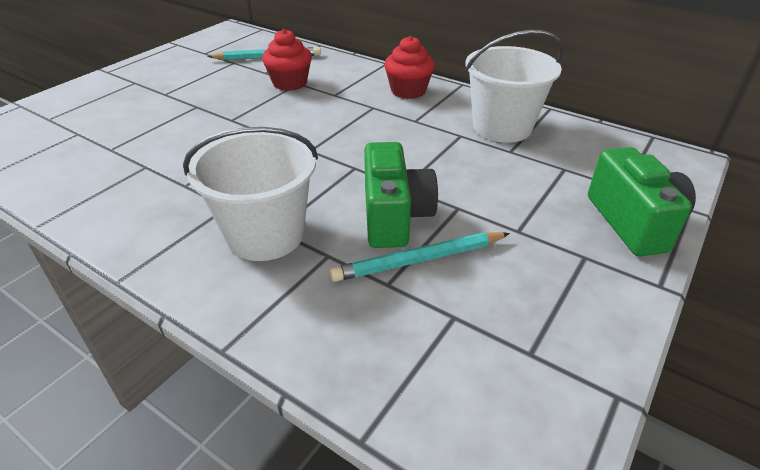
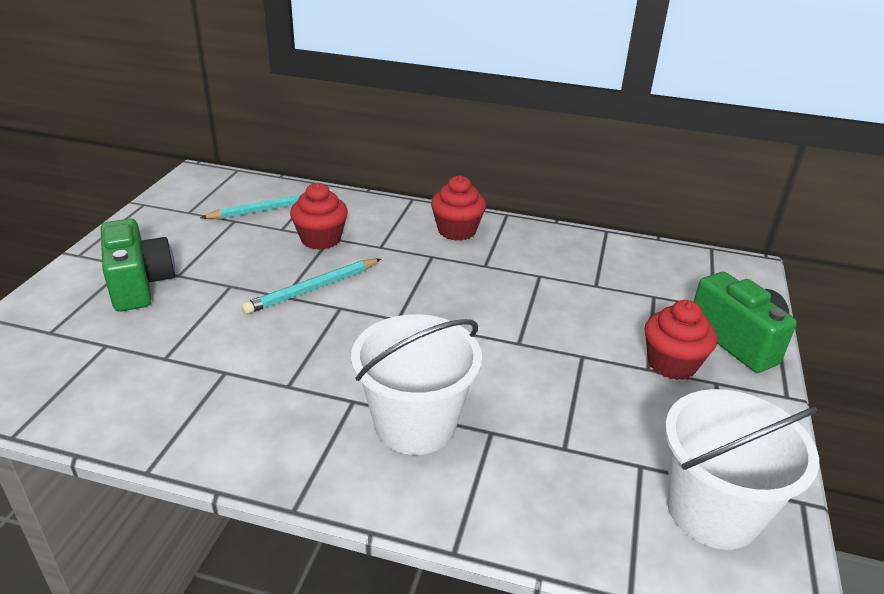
camera: 20 degrees left, 5 degrees down
turquoise pencil [329,232,510,282] -> turquoise pencil moved to [241,259,381,314]
green camera [364,142,438,248] -> green camera moved to [101,219,175,312]
white bucket [465,30,563,143] -> white bucket moved to [665,389,819,550]
none -> red cupcake [645,300,717,380]

